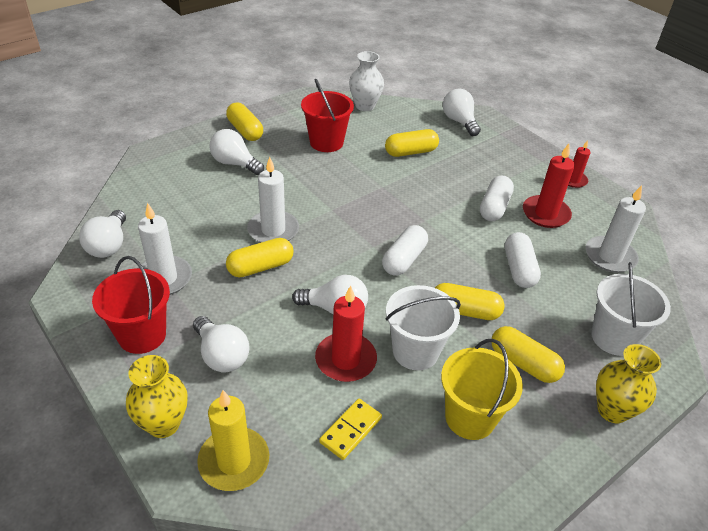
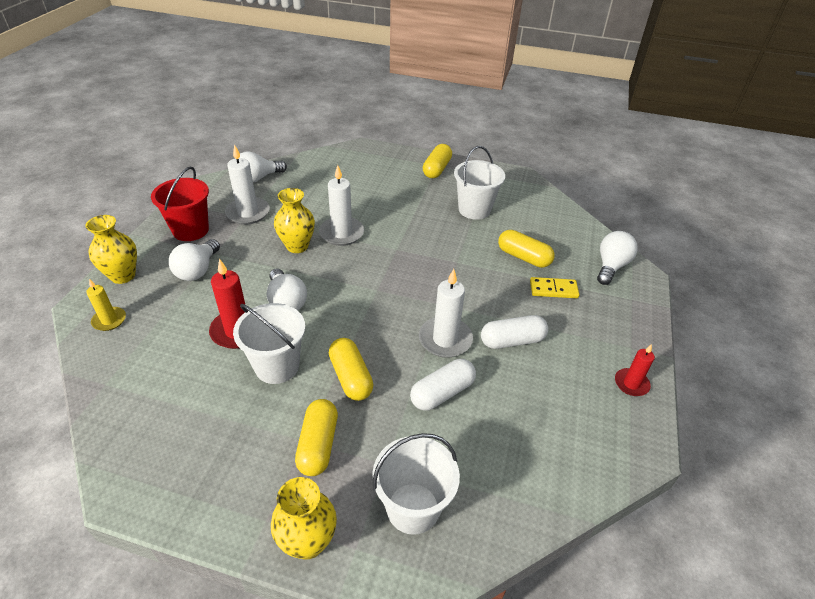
camera: 55 degrees right, 0 degrees up
yellow candle [197,390,269,491] -> yellow candle [86,279,126,331], size x0.60
white light bulb [210,129,264,175] -> none
yellow capsule [226,238,294,277] -> yellow vase [274,188,315,253]
red bucket [301,79,354,152] -> white bucket [454,146,505,220]
yellow domino [319,399,382,460] -> yellow domino moved to [530,277,579,298]
white vase [349,51,384,111] -> none
white capsule [382,225,428,276] -> none
yellow bucket [441,339,523,440] -> none
red candle [523,144,575,228] -> none
white candle [586,185,646,273] -> white candle moved to [419,269,473,358]

